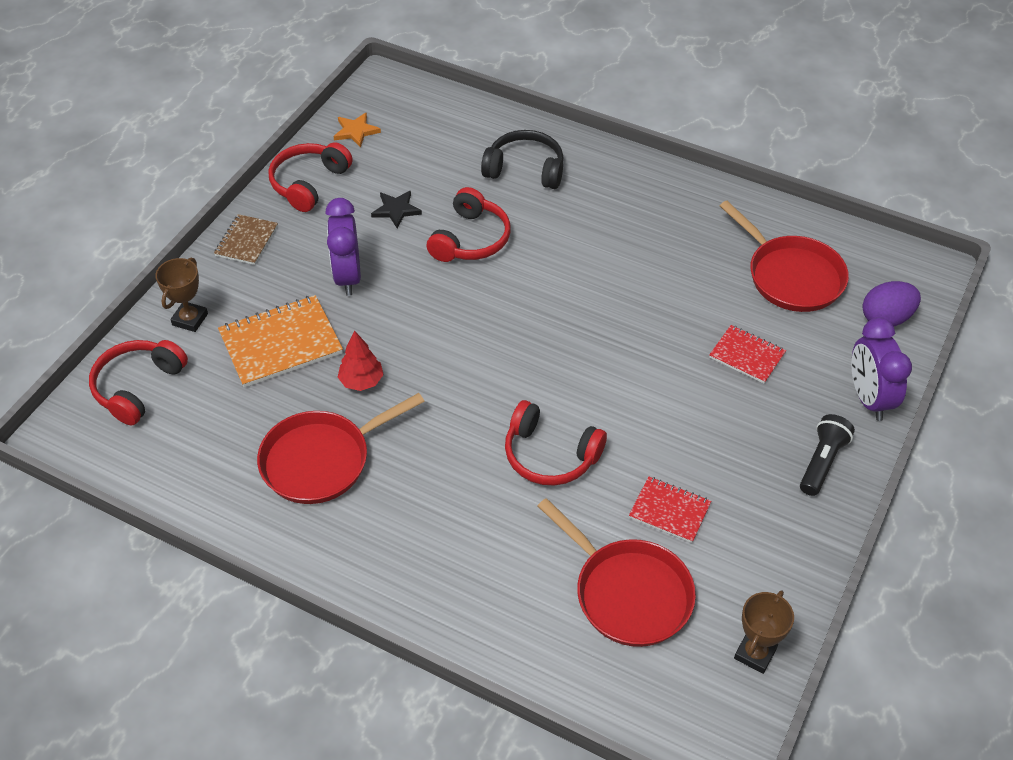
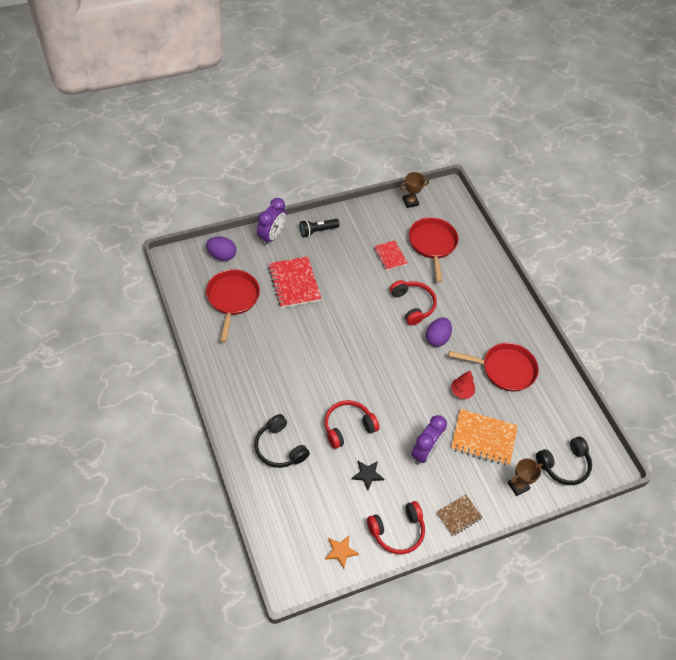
camera: 145 degrees left, 5 degrees up
red headphones [89,340,188,425] -> black headphones [536,437,592,485]
red notebook [709,325,786,384] -> red notebook [268,256,321,308], size x1.69
none -> purple egg [426,317,452,347]

